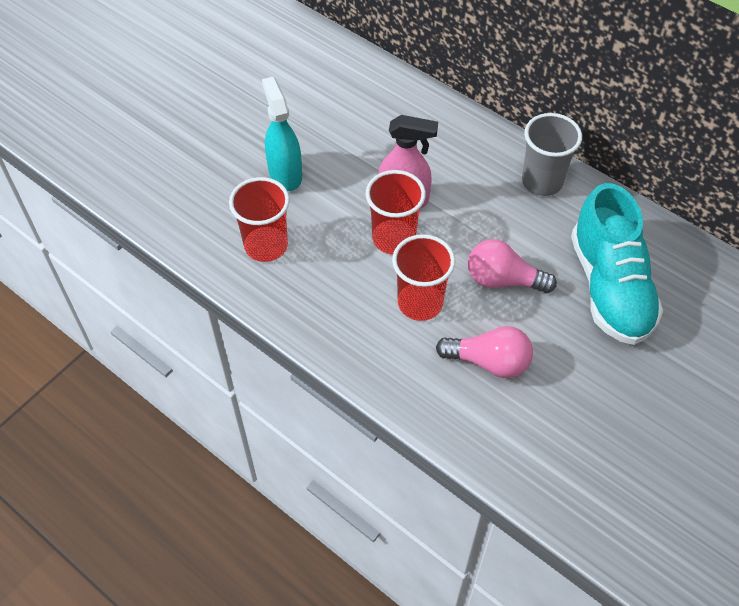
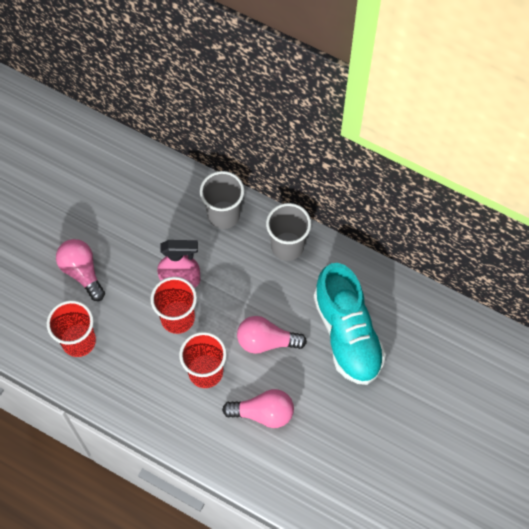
camera: 10 degrees left, 10 degrees up
turquoise spray bottle [262,77,302,191] -> pink light bulb [56,239,105,301]
none -> grey cup [200,171,244,229]

